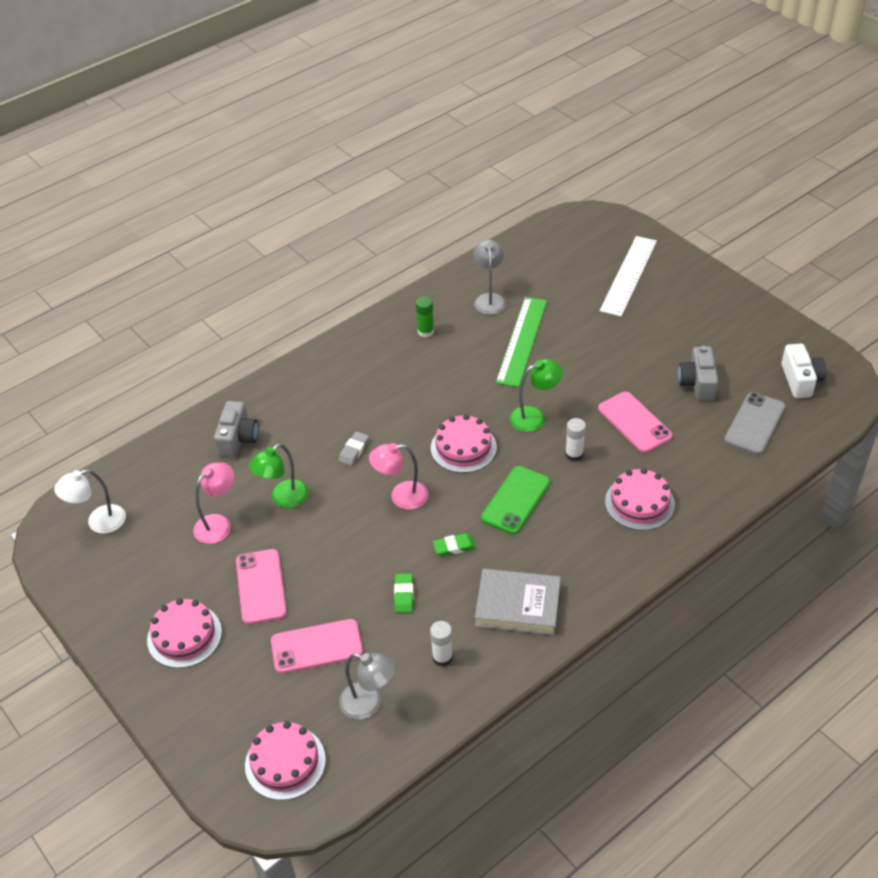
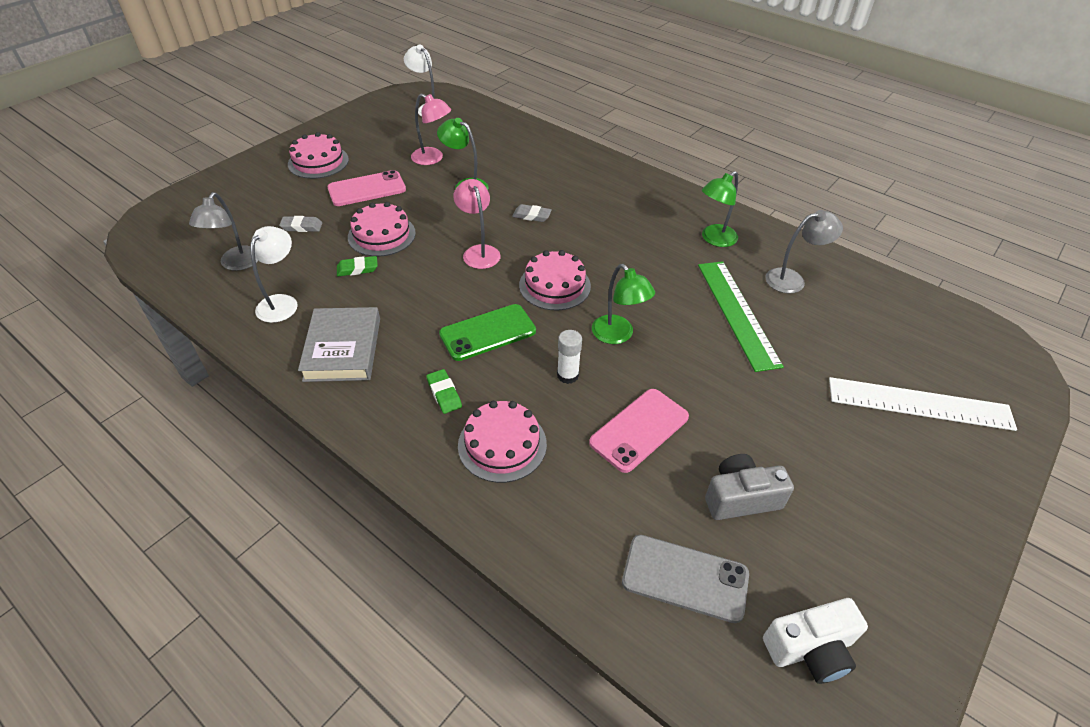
camera: 75 degrees right, 0 degrees up
grey camera [214,401,259,457] -> none
pink cake [245,721,326,800] -> pink cake moved to [348,202,416,257]
pink phone [271,619,363,674] -> grey eraser [279,216,323,232]
green glue stick [416,296,434,338] -> green lamp [702,171,738,247]
white glue stick [430,621,453,667] -> white lamp [251,226,298,323]
green eraser [433,533,476,556] -> green eraser moved to [426,369,462,414]
green phone [481,466,550,535] -> green phone turned 45 degrees counterclockwise [439,304,536,361]
green ruler [496,297,547,387] -> green ruler turned 75 degrees clockwise [698,261,784,372]

